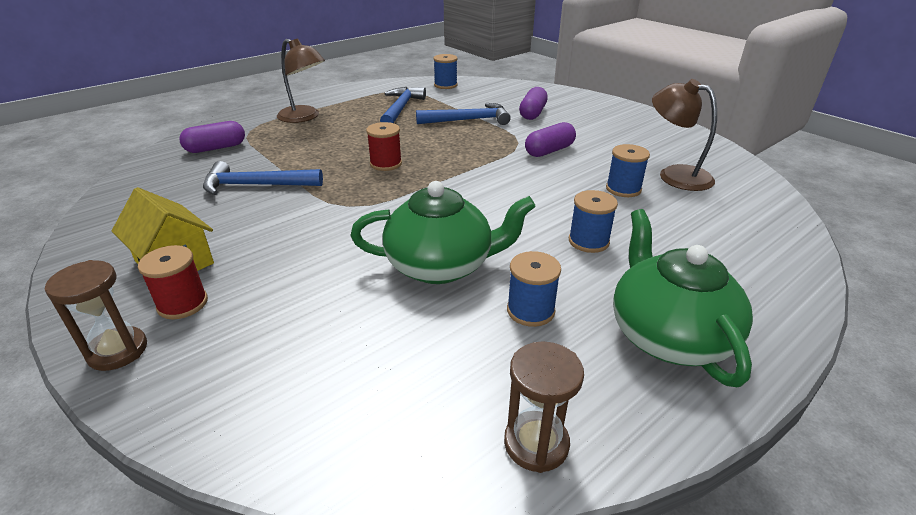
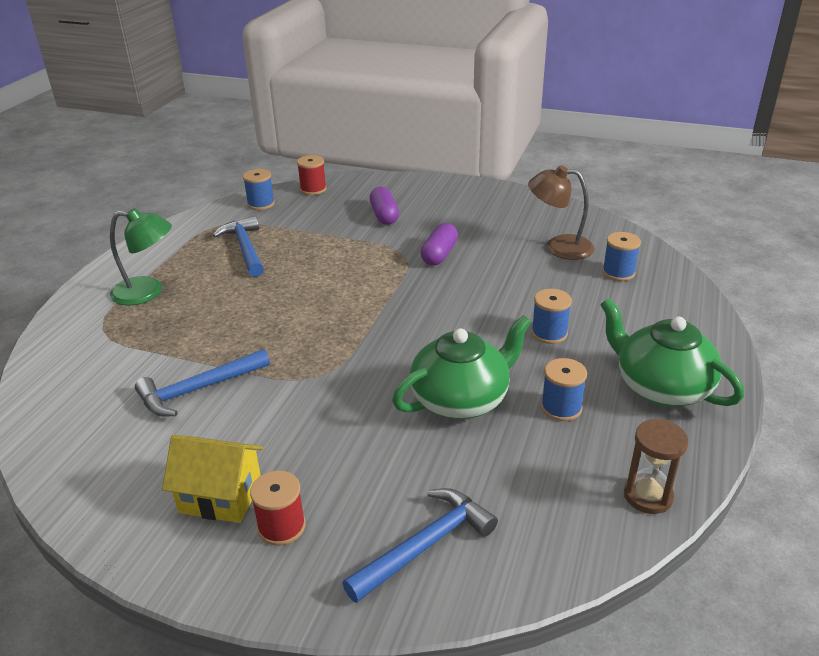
camera: 30 degrees left, 0 degrees up
brown hourglass [45,260,147,371] -> none
purple capsule [179,121,245,153] -> none
brown lamp [277,38,325,123] -> green lamp [110,208,172,306]
red spool [366,122,402,171] -> red spool moved to [297,155,327,195]
blue hammer [416,103,511,125] -> blue hammer moved to [342,488,498,603]
blue spool [606,144,650,197] -> blue spool moved to [602,232,641,281]

